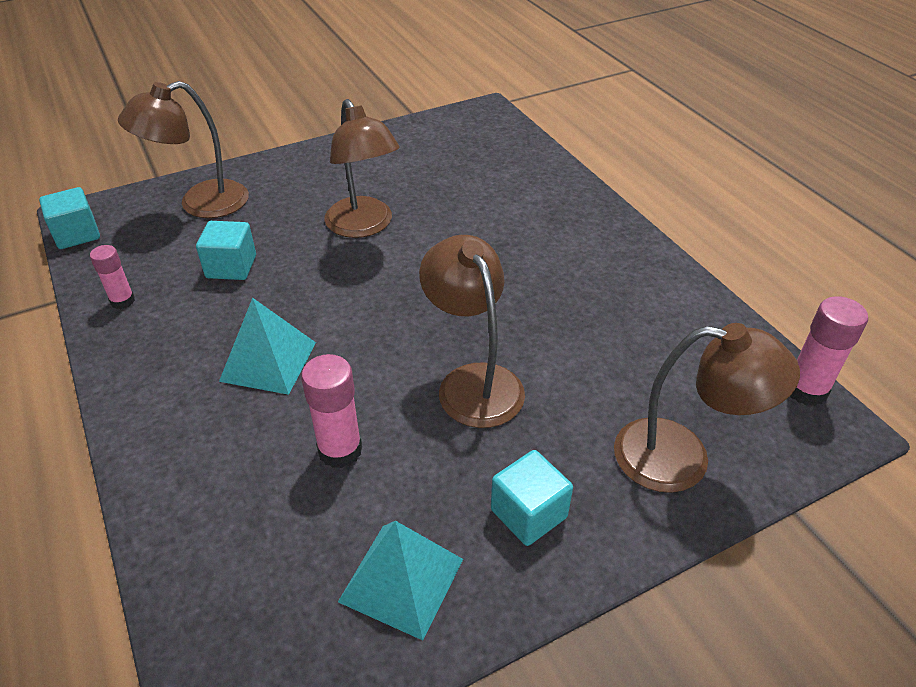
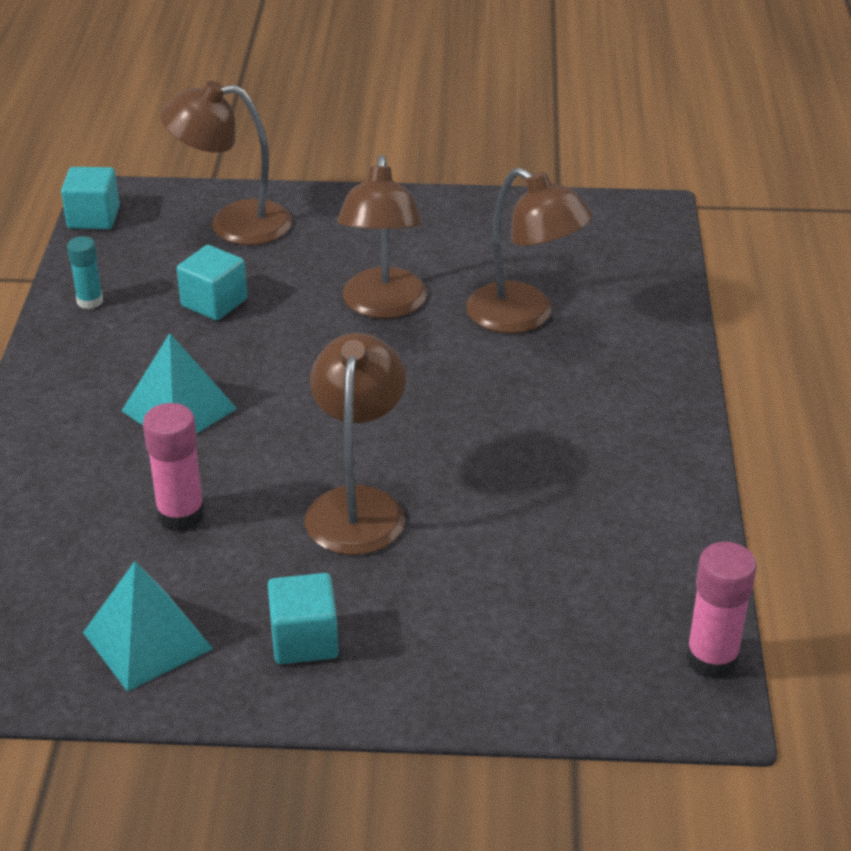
camera: 30 degrees right, 5 degrees down
pink glue stick [90,245,135,309] -> turquoise glue stick [67,236,103,309]
brown lamp [614,323,800,493] -> brown lamp moved to [466,167,593,334]

